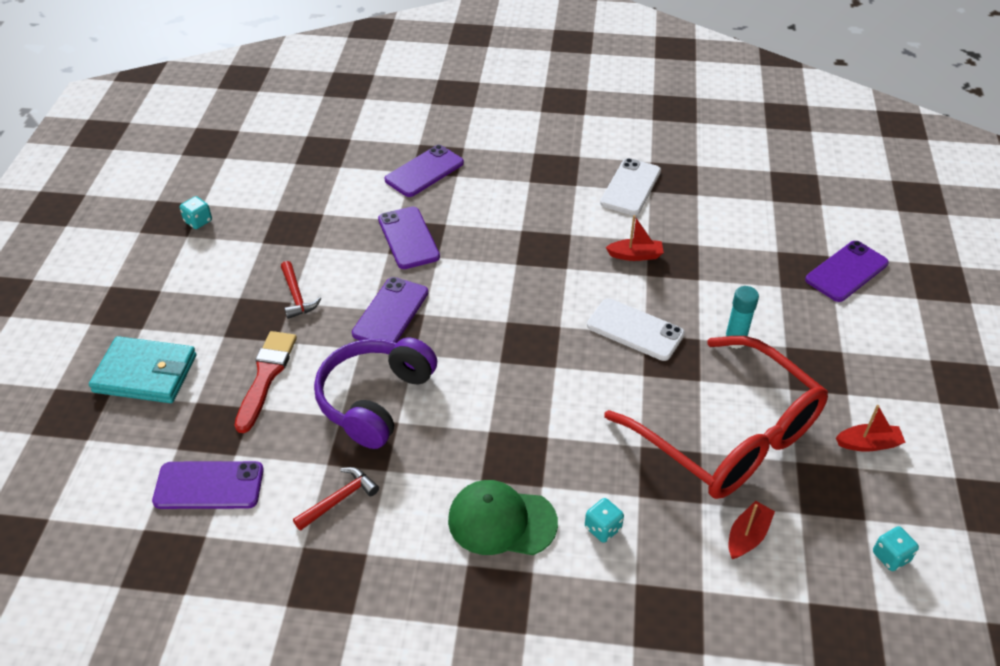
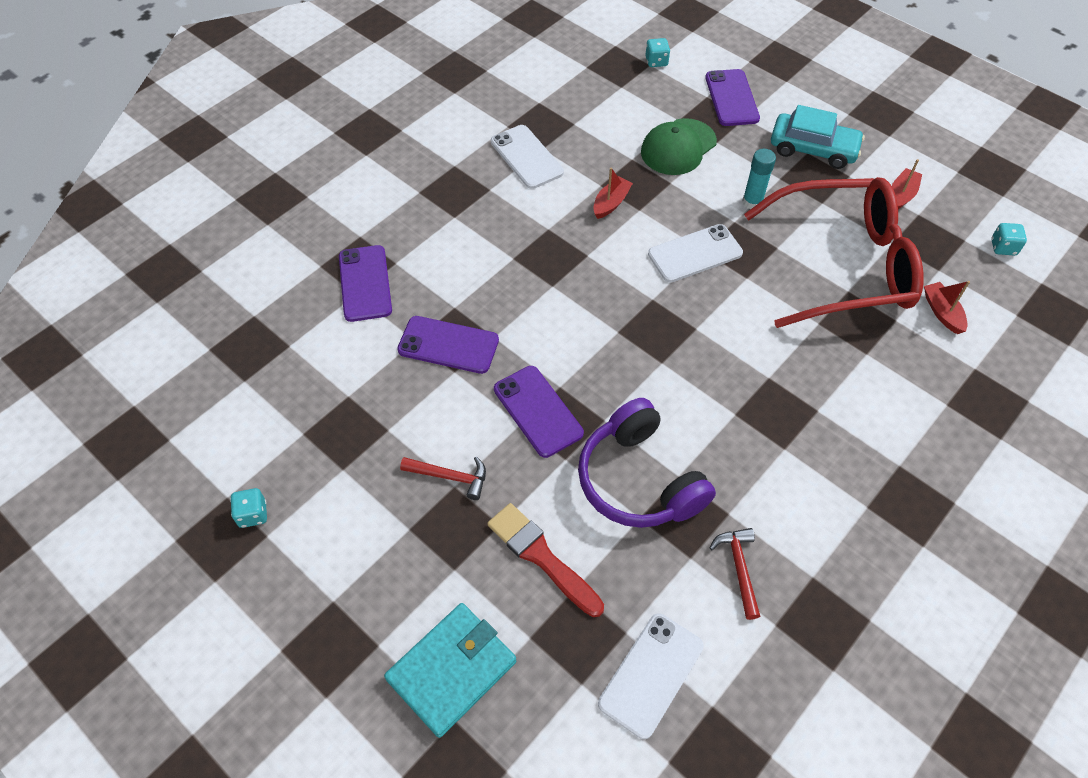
camera: 55 degrees left, 10 degrees up
purple phone [152,461,264,509] -> white phone [598,613,704,739]
green cap [448,480,558,555] -> green cap moved to [641,118,717,175]
turquoise dice [585,498,624,543] -> turquoise dice moved to [645,38,670,67]
none -> turquoise car [771,105,865,169]

